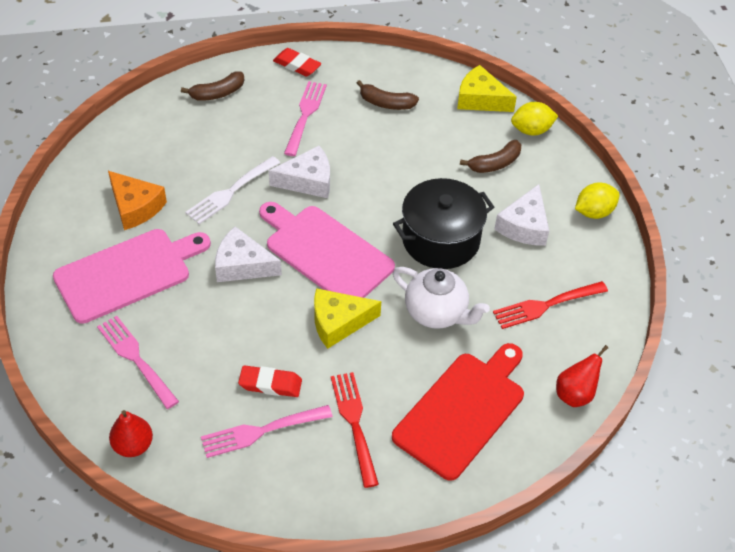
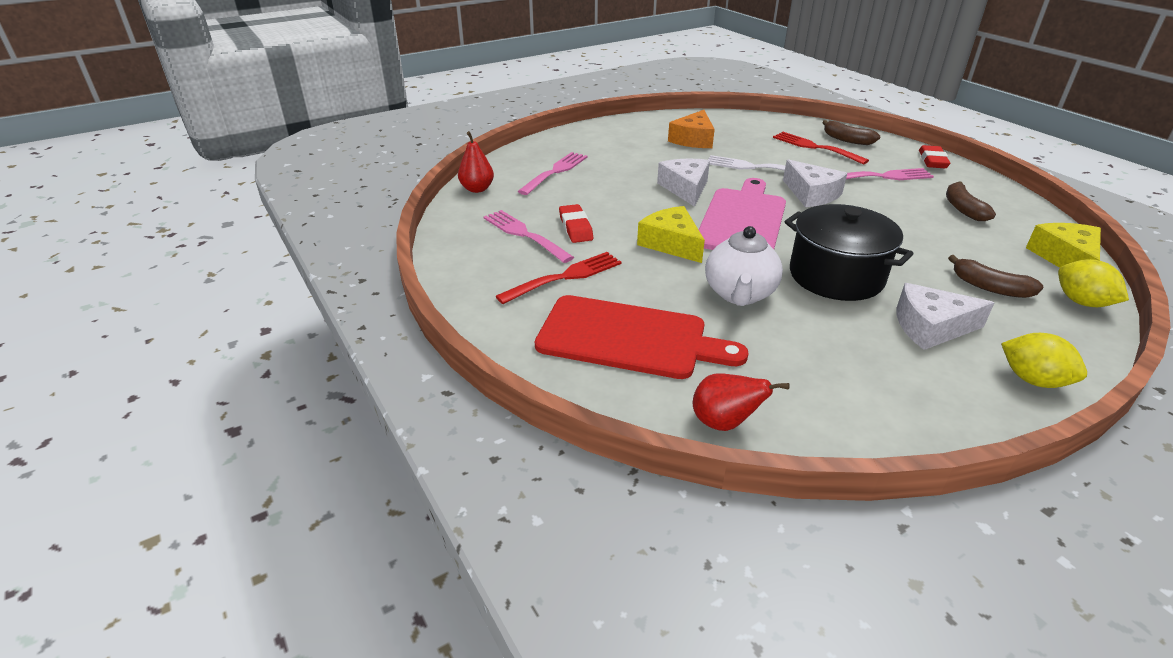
camera: 70 degrees right, 15 degrees down
pink cutting board [53,229,211,324] -> none
red fork [493,281,608,329] -> red fork moved to [773,132,869,165]

